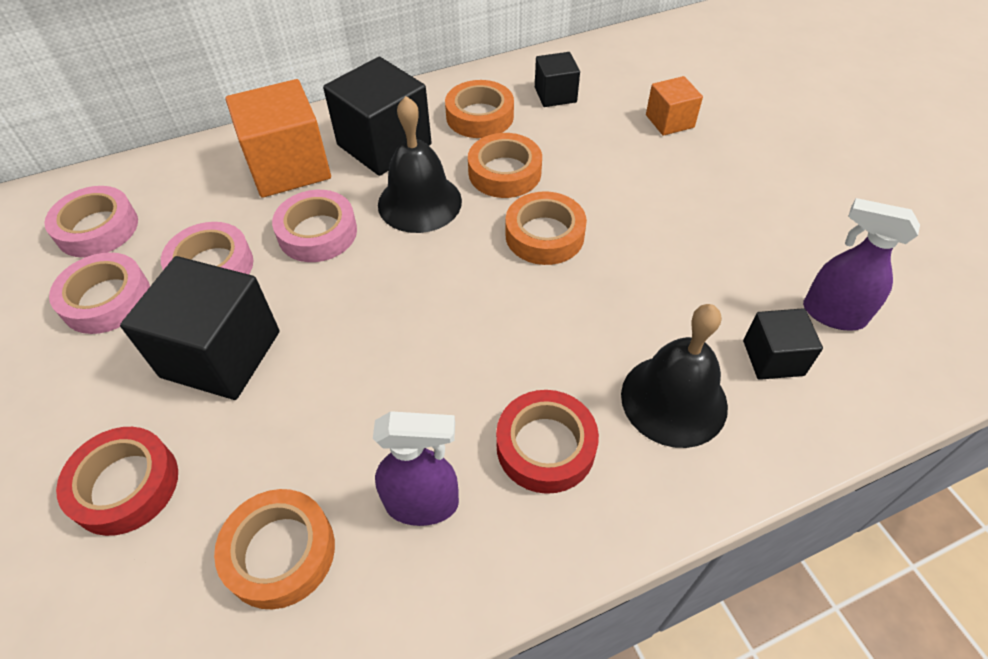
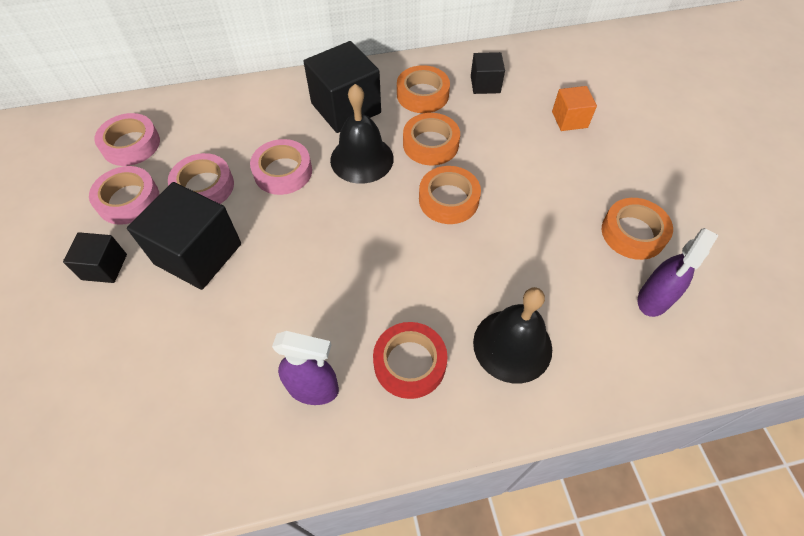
camera: 10 degrees right, 5 degrees up
red tape [56,427,178,536] -> none
orange tape [214,489,335,609] -> orange tape moved to [602,198,673,260]
orange cube [225,79,331,198] -> none
black cube [743,308,823,380] -> black cube moved to [63,232,127,283]
purple spray bottle [803,198,920,330] -> purple spray bottle turned 90 degrees counterclockwise [638,228,719,317]

